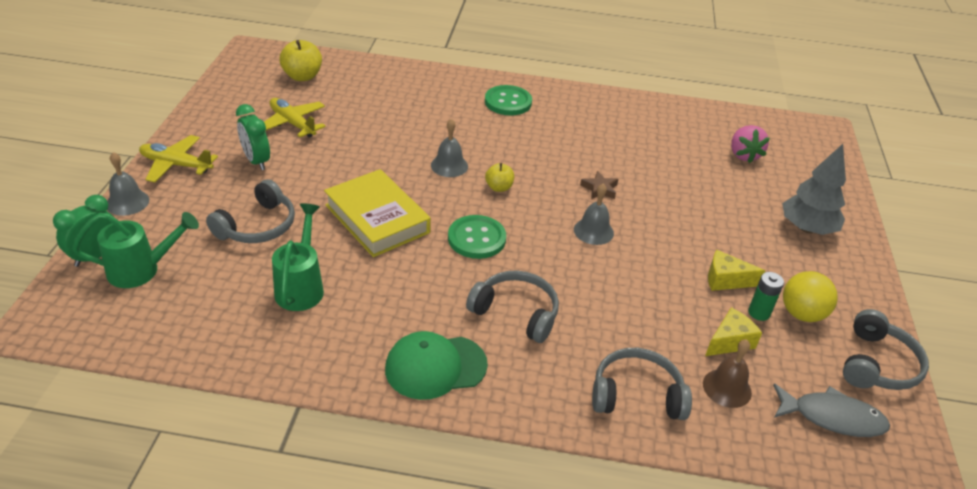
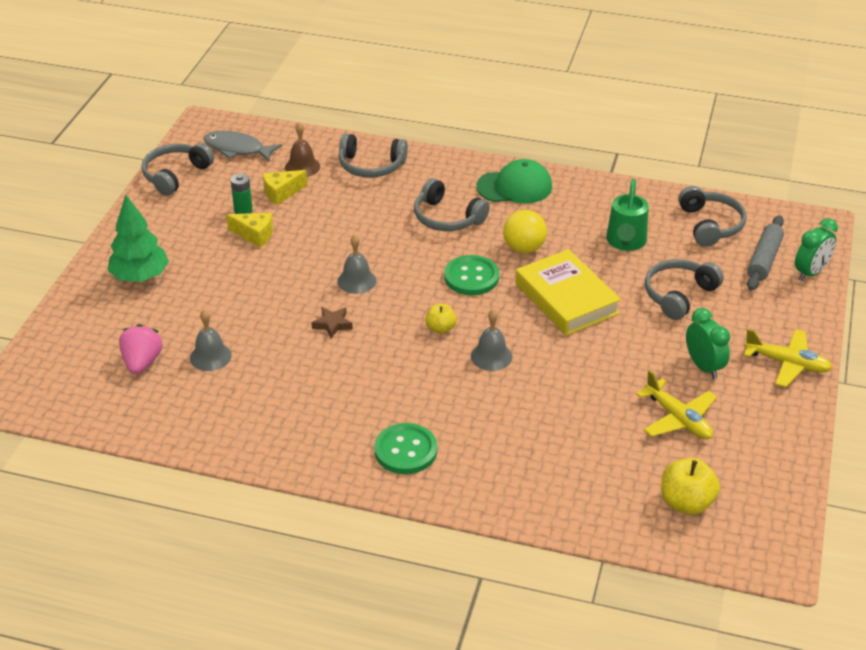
camera: 170 degrees left, 0 degrees up
green watering can [72,212,199,288] -> grey rolling pin [747,215,784,291]
grey bell [107,152,149,216] -> grey bell moved to [190,310,232,371]
grey tree [782,144,846,235] -> green tree [107,194,169,282]
yellow ball [783,271,838,322] -> yellow ball moved to [503,210,547,254]
none -> grey headphones [678,186,747,247]

